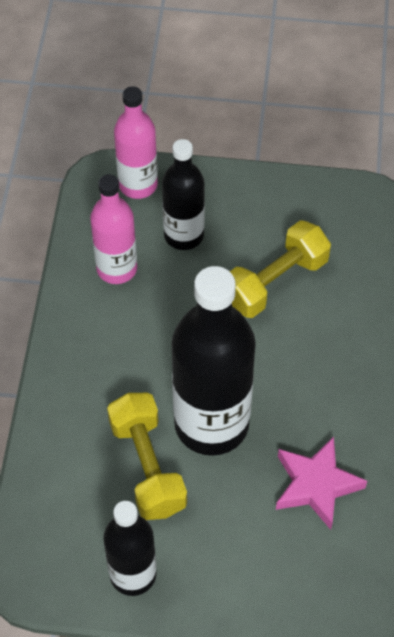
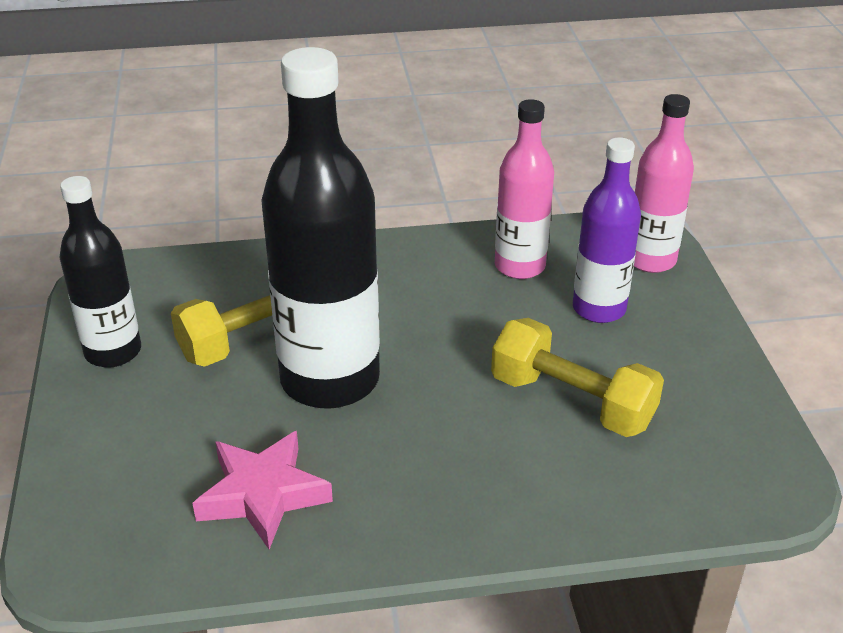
camera: 75 degrees right, 20 degrees down
black bottle [162,139,205,250] -> purple bottle [573,137,641,323]

